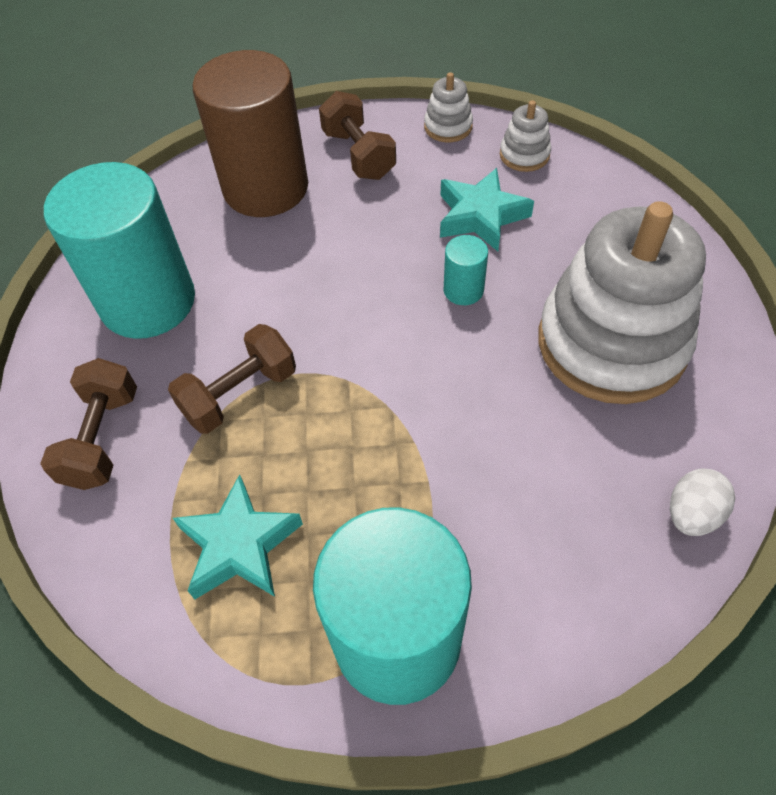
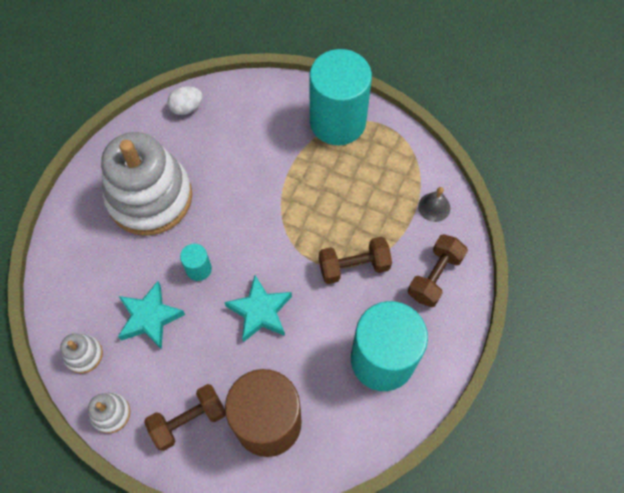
camera: 155 degrees left, 10 degrees up
turquoise star [173,474,303,599] -> turquoise star moved to [224,275,292,342]
brown dumbbell [319,91,396,180] -> brown dumbbell turned 60 degrees clockwise [144,384,226,451]
none -> grey bell [418,187,450,222]

